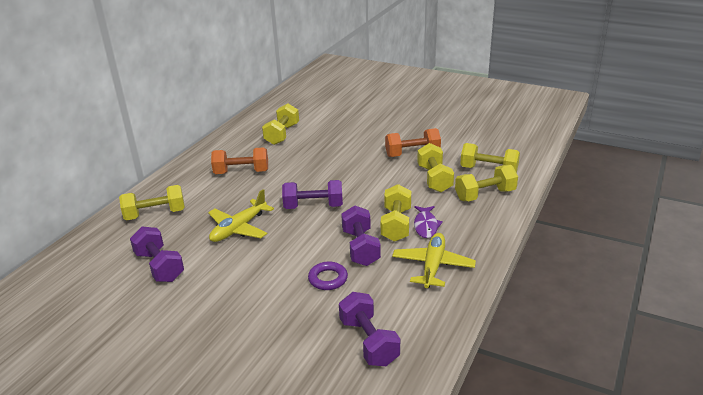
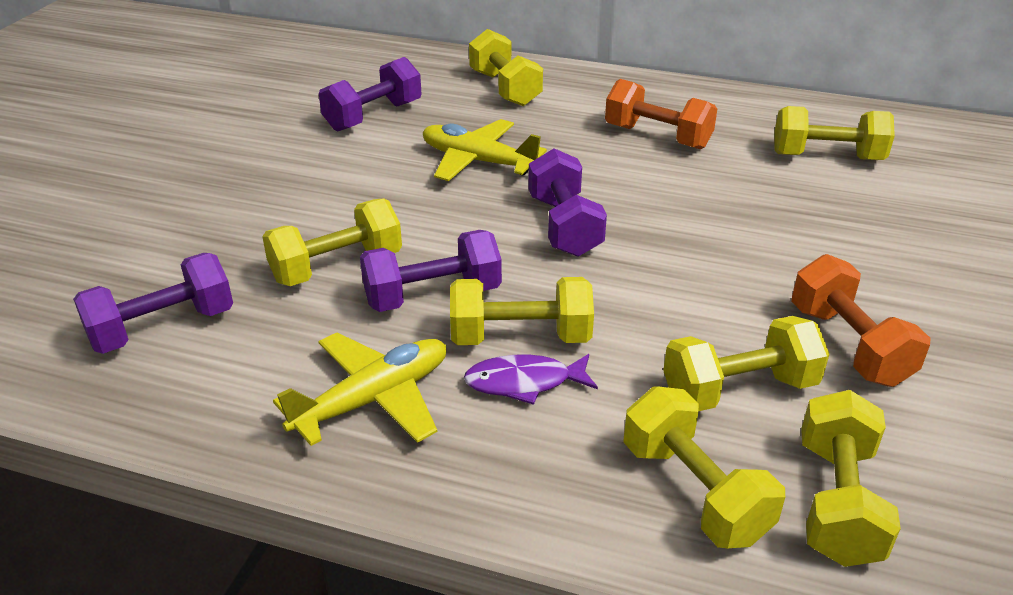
camera: 80 degrees right, 5 degrees up
orange dumbbell [211,148,268,174] -> orange dumbbell turned 45 degrees counterclockwise [605,79,717,149]
purple ring [308,262,348,290] -> yellow dumbbell [262,198,402,286]
yellow plane [392,233,476,288] -> yellow plane turned 45 degrees counterclockwise [273,333,446,446]

